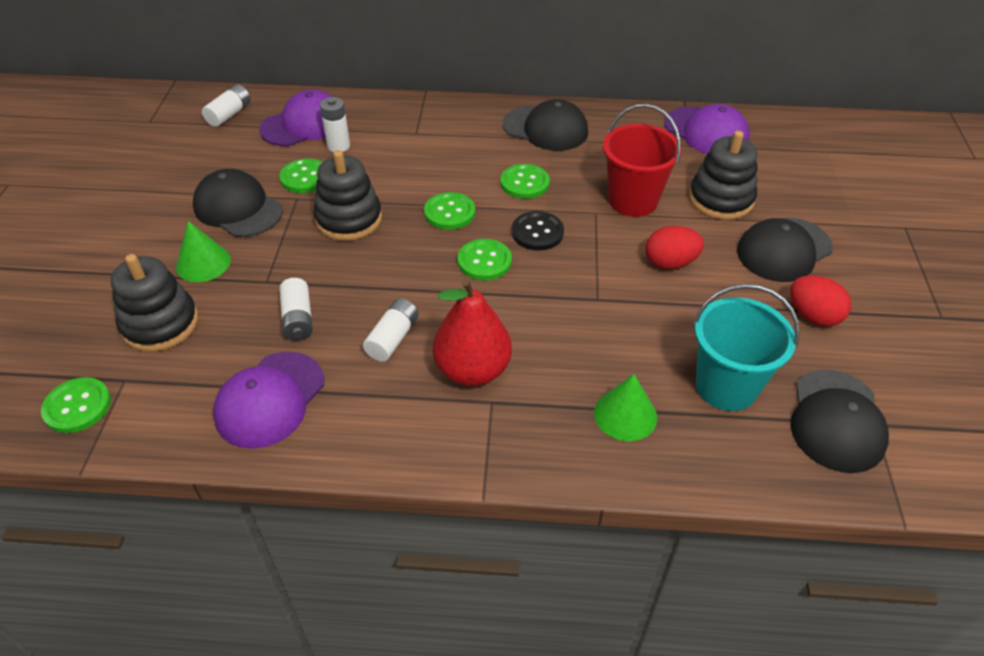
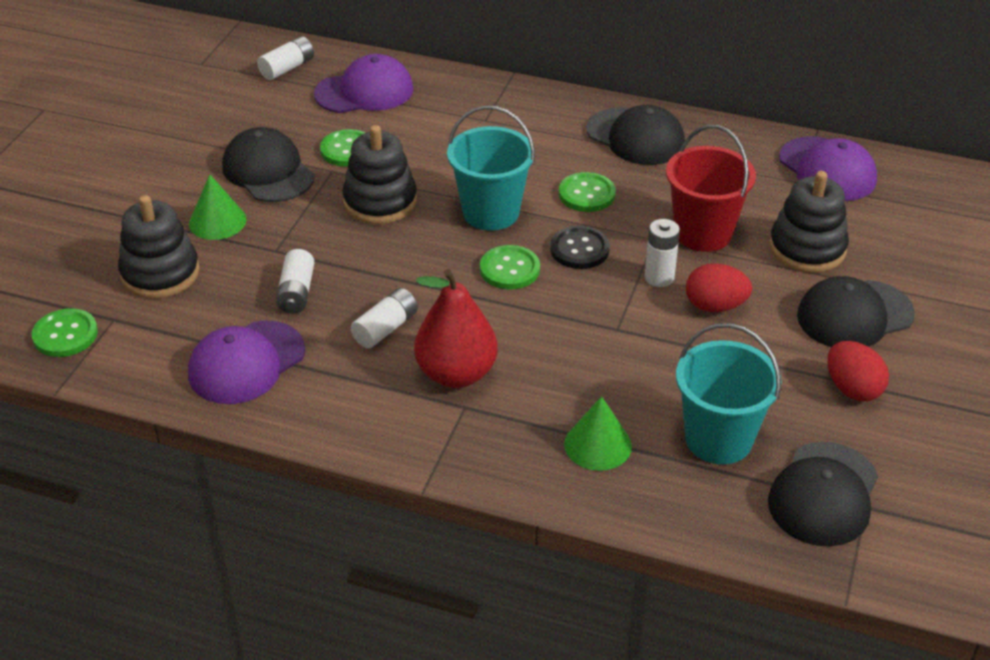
camera: 15 degrees right, 5 degrees down
white battery [320,97,350,152] -> white battery moved to [645,219,680,287]
green button [424,192,475,230] -> turquoise bucket [447,105,535,231]

